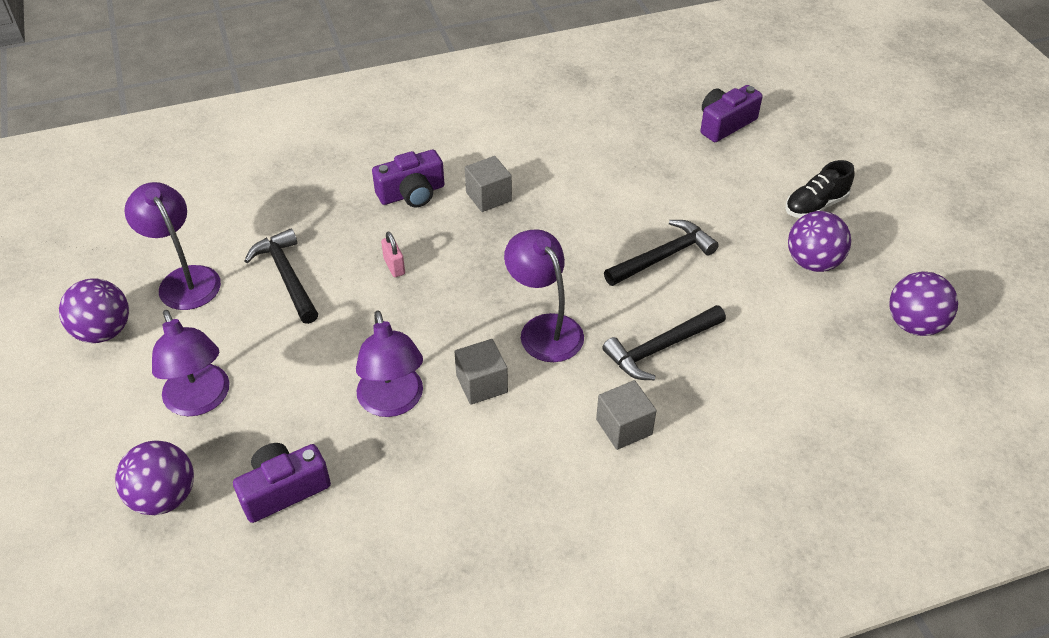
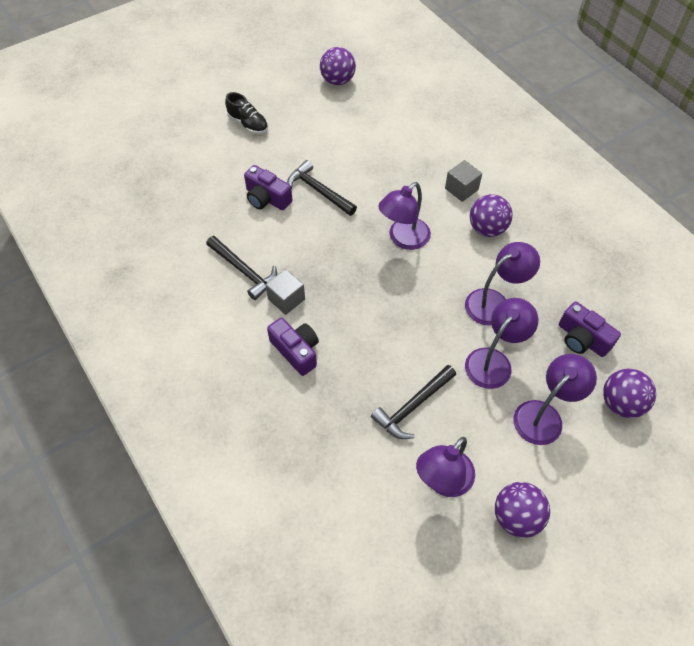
camera: 105 degrees left, 10 degrees up
pink padlock [381,231,405,277] -> none
grey cube [454,339,508,405] -> none
black hammer [602,305,726,380] -> black hammer moved to [206,236,277,300]
purple camera [700,85,763,142] -> purple camera moved to [244,165,292,210]
purple ball [788,211,851,272] -> purple ball moved to [470,194,513,237]
none -> purple lamp [465,298,538,389]

